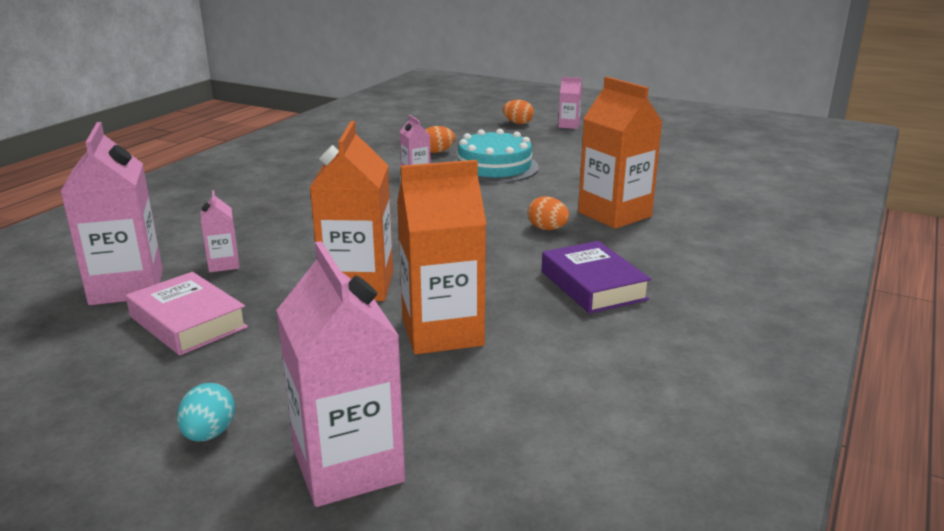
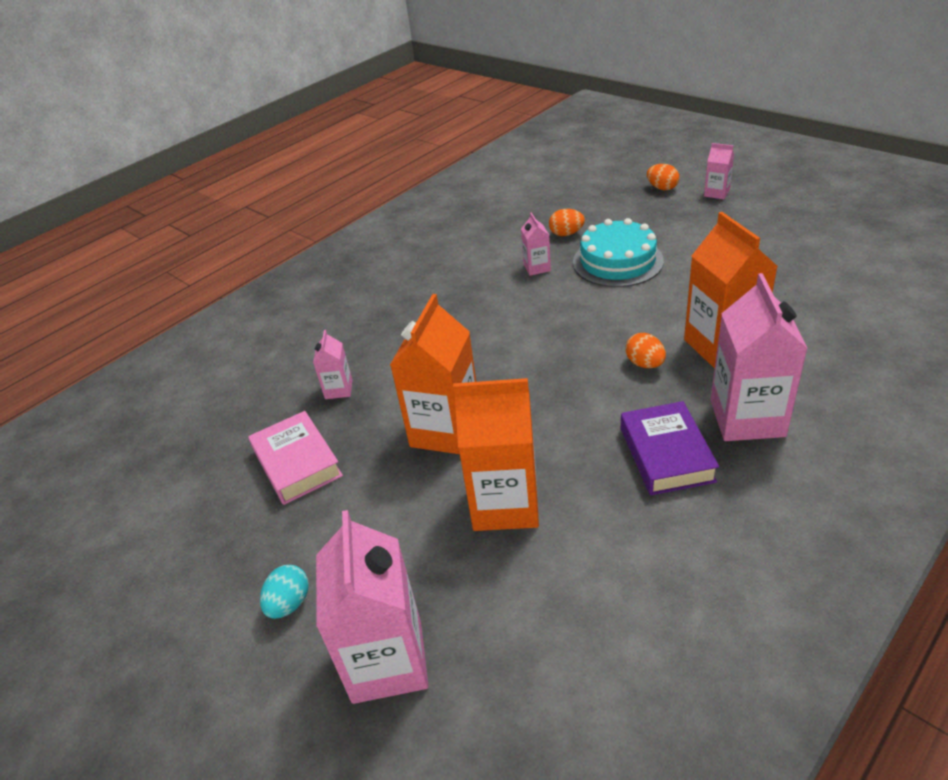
camera: 20 degrees right, 15 degrees up
pink carton [60,122,163,305] -> pink carton moved to [710,273,808,441]

